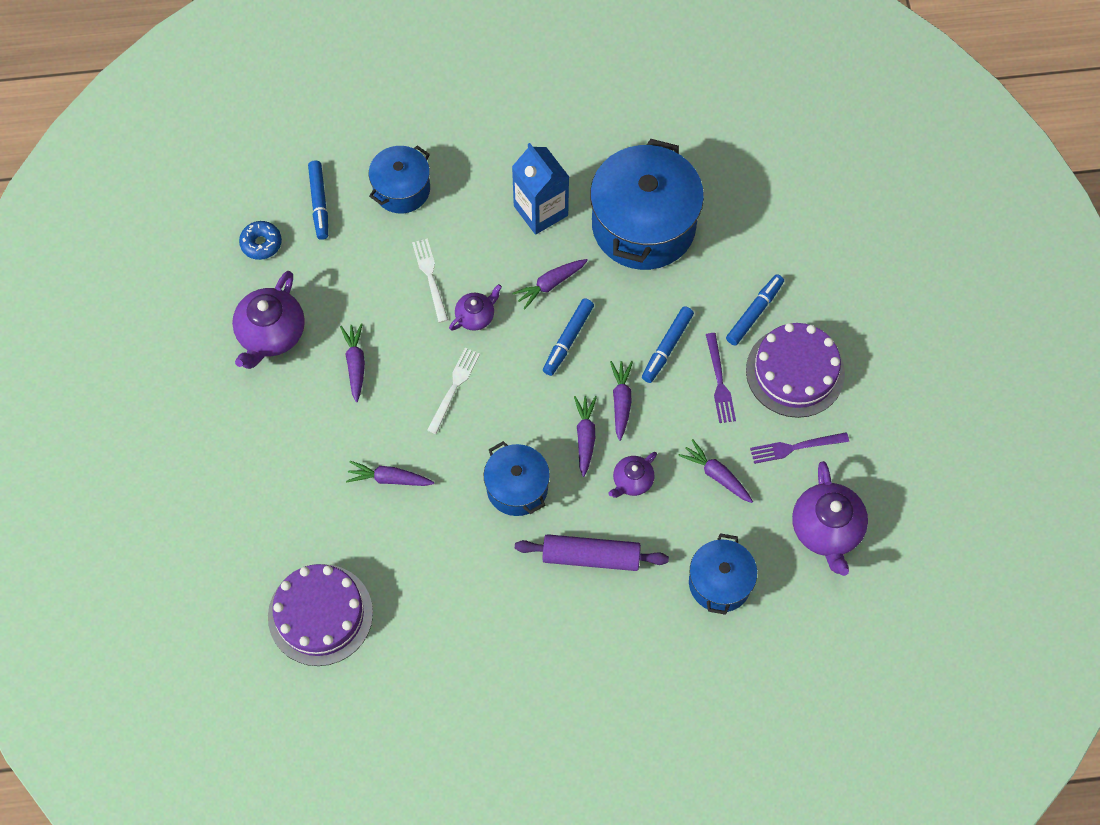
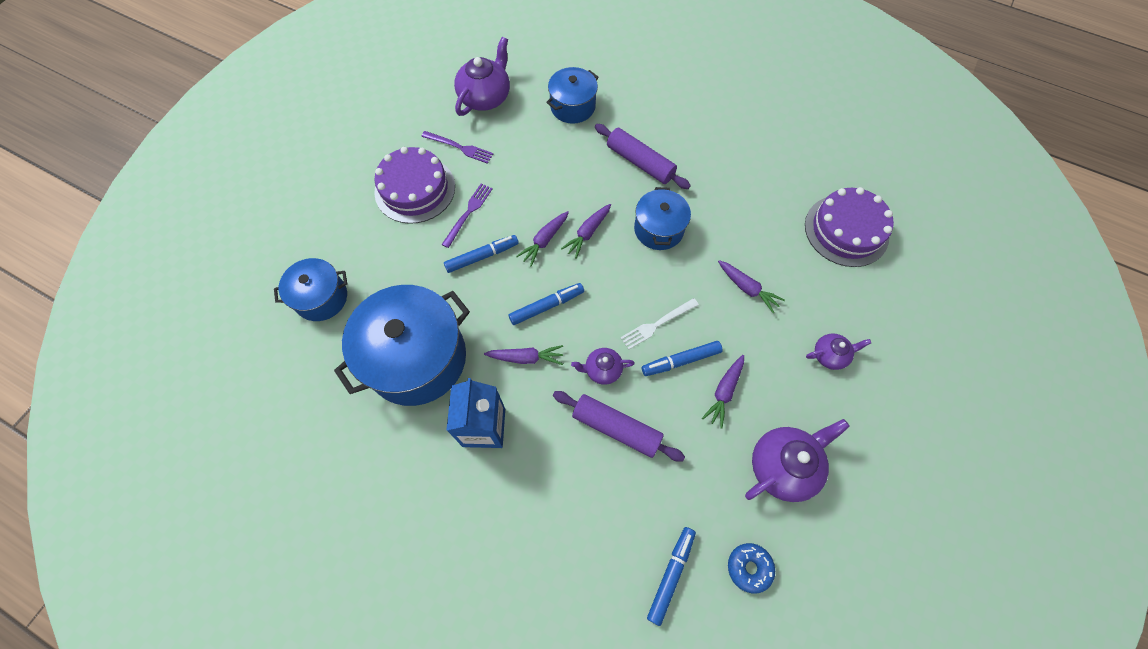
camera: 145 degrees left, 0 degrees up
blue pot [369,145,430,213] -> blue pot moved to [274,258,347,321]
white fork [412,238,448,323] -> purple rolling pin [553,391,685,462]
purple teapot [608,452,657,498] -> purple teapot moved to [806,333,871,370]
purple carrot [678,439,753,503] -> none
blue marker [726,274,784,346] -> blue marker moved to [642,341,723,376]

